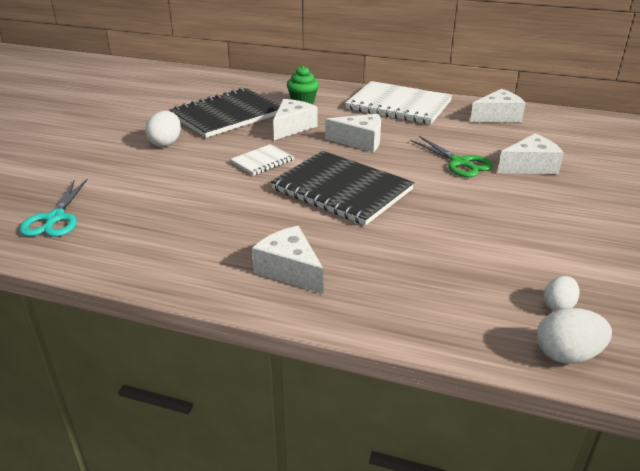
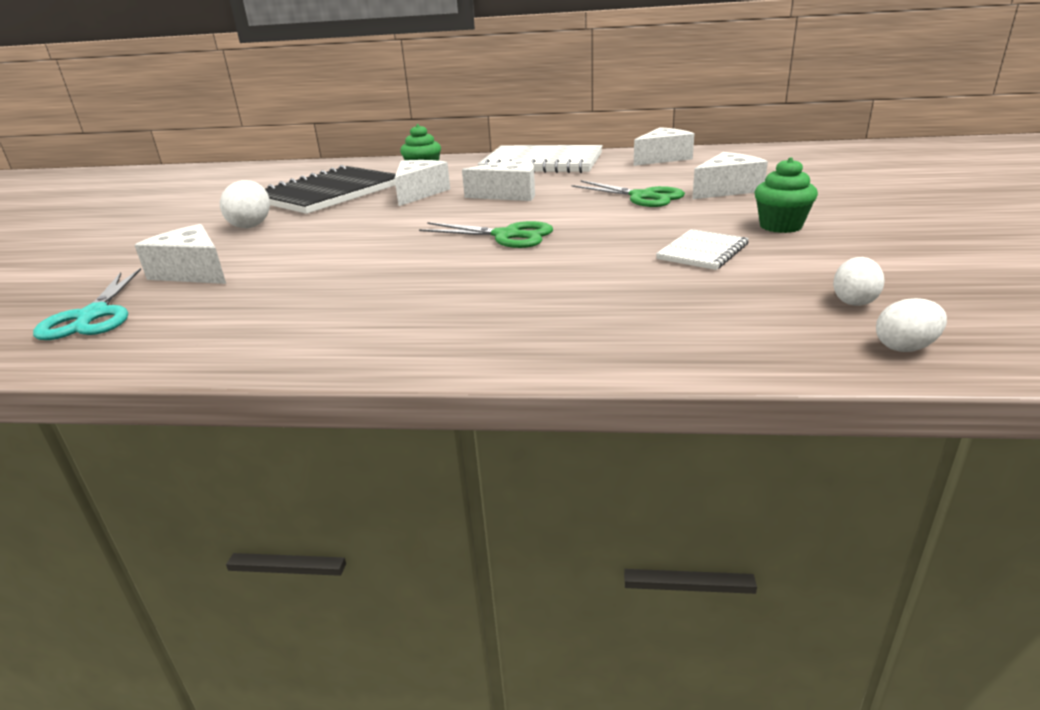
camera: 10 degrees left, 5 degrees down
white notebook [230,144,294,176] -> white notebook moved to [656,229,749,270]
white cheese [252,226,324,294] -> white cheese moved to [135,224,226,284]
black notebook [271,151,415,225] -> green scissors [419,221,553,248]
white egg [537,308,612,364] -> white egg [876,298,947,352], size x0.66
none -> green cupcake [754,157,818,233]

